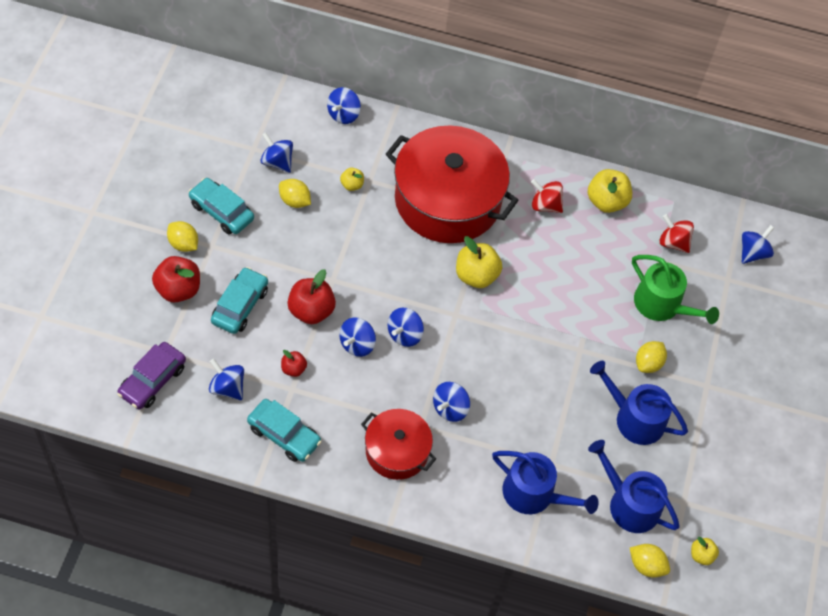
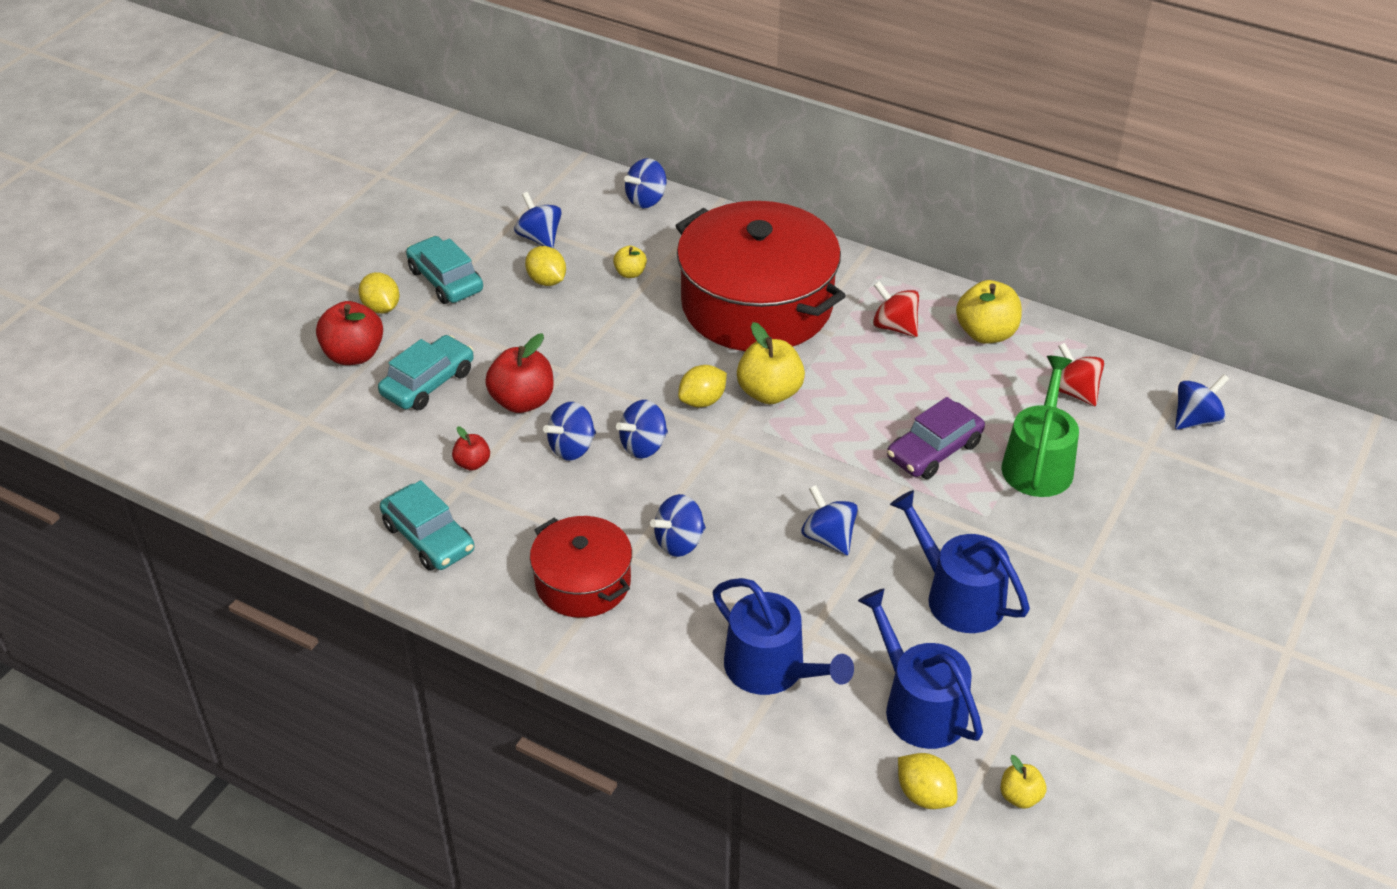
camera: 20 degrees right, 15 degrees down
purple car [117,342,186,410] -> purple car moved to [887,397,985,479]
blue spinning top [209,359,244,401] -> blue spinning top moved to [801,485,858,556]
green watering can [632,255,719,324] -> green watering can turned 135 degrees counterclockwise [1001,356,1079,497]
yellow lemon [636,341,667,373] -> yellow lemon moved to [678,365,727,407]

